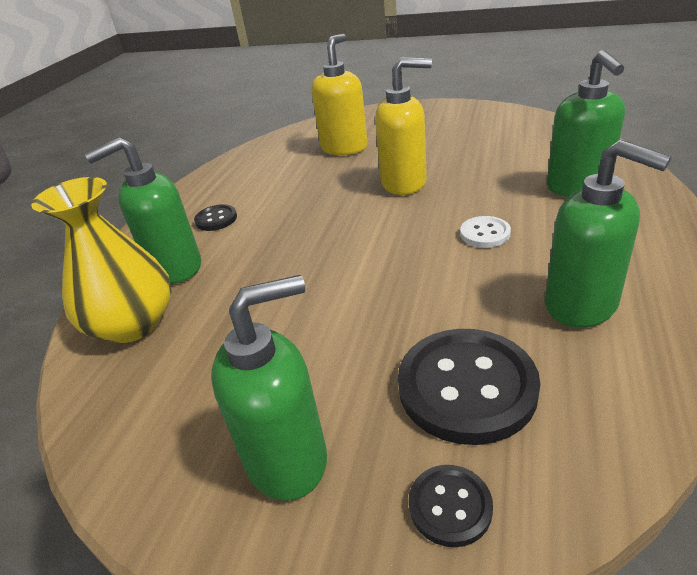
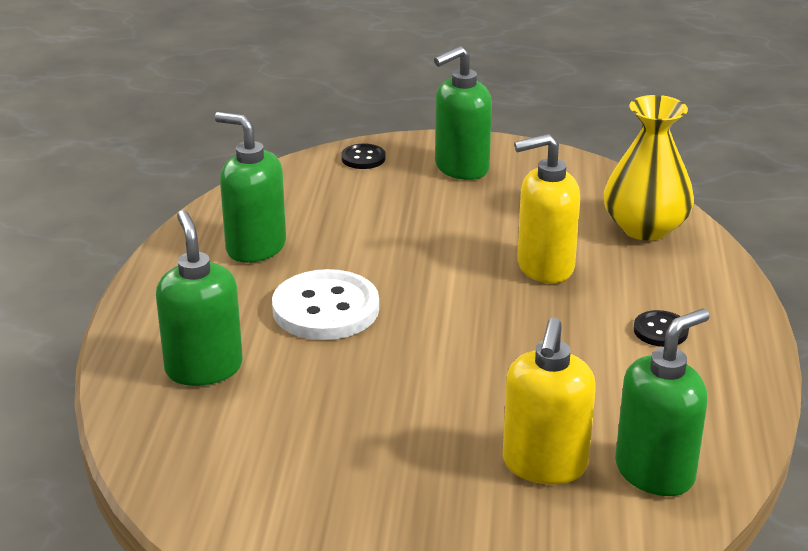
camera: 165 degrees right, 5 degrees down
green soap dispenser [84,137,201,284] -> green soap dispenser moved to [615,309,710,496]
yellow soap dispenser [375,57,432,195] -> yellow soap dispenser moved to [514,134,580,283]
black button [398,329,540,445] -> none
white button [460,216,511,248] -> white button [272,269,379,340], size x2.01

